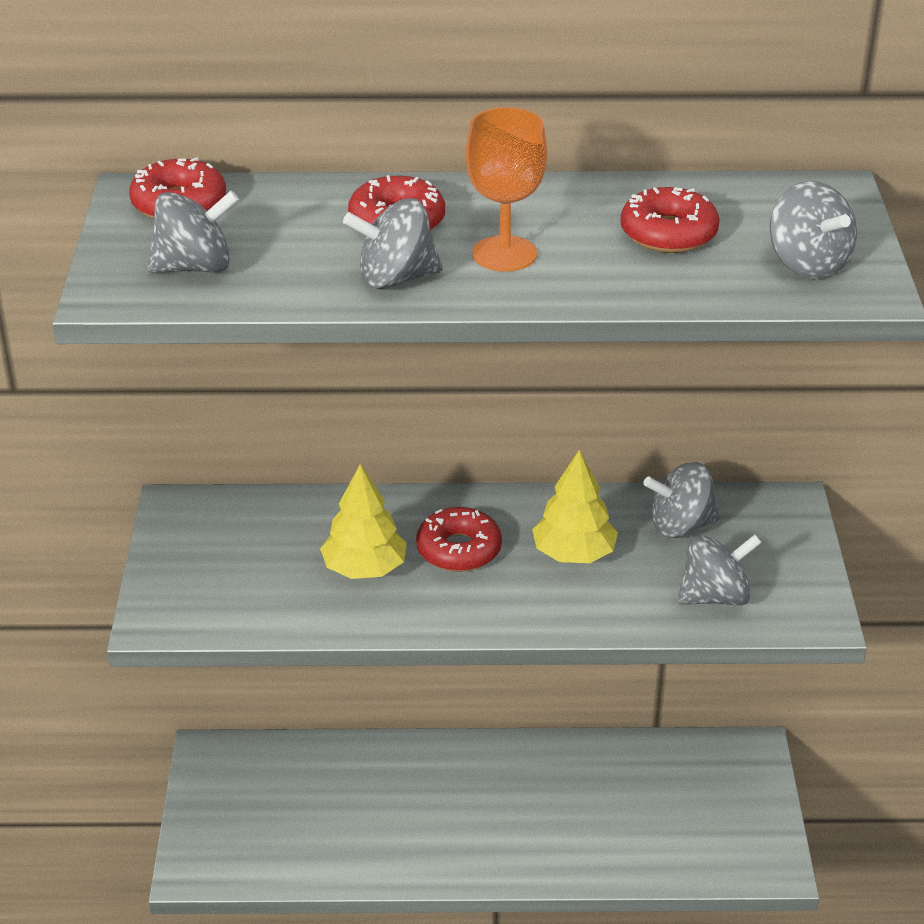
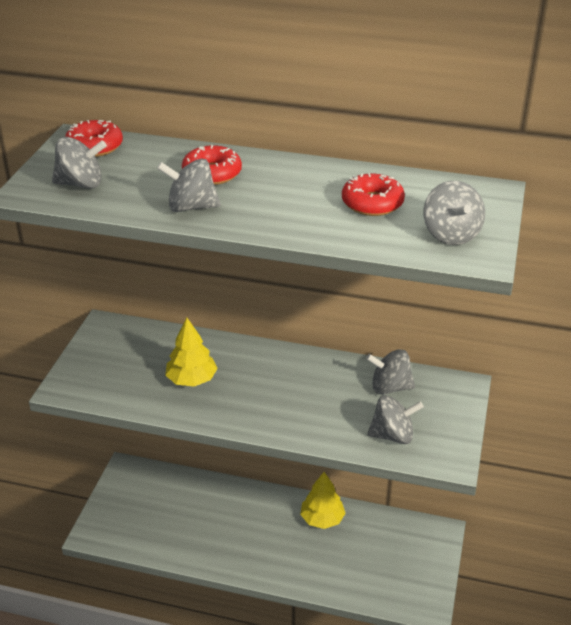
camera: 15 degrees right, 0 degrees up
red donut [416,507,502,572] -> none
orange goblet [466,107,547,271] -> none
yellow tree [532,450,618,563] -> yellow tree moved to [300,472,346,529]

